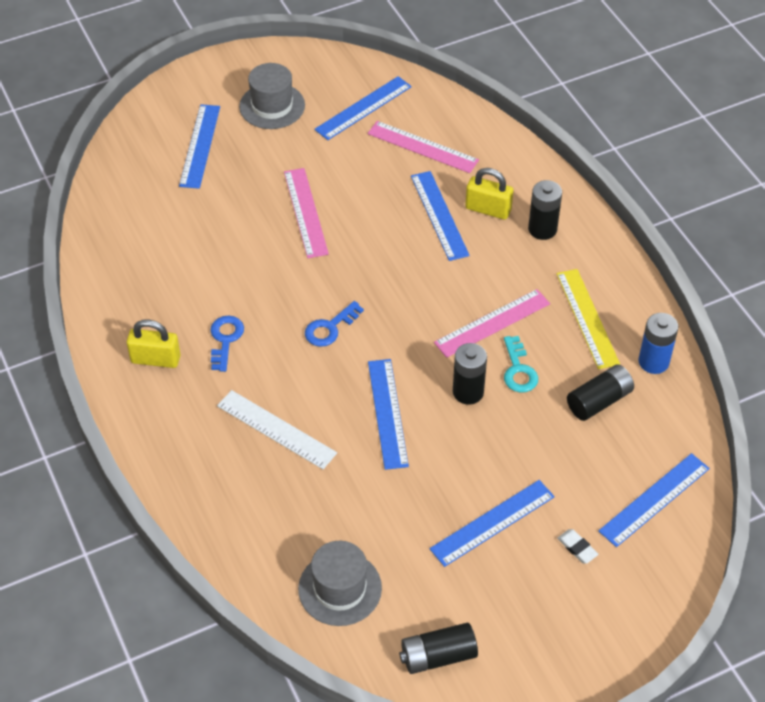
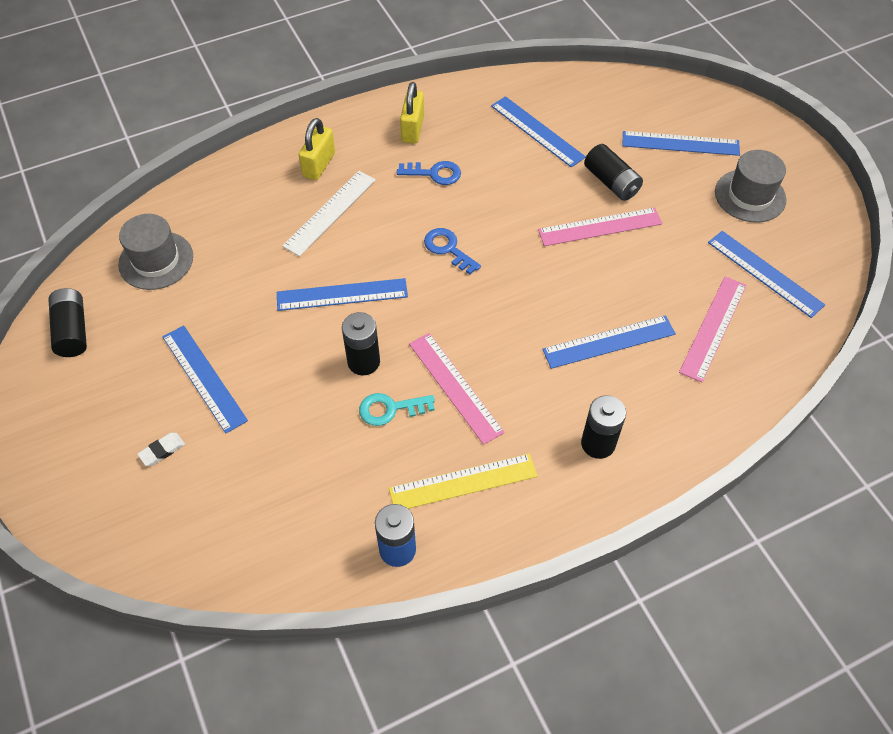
camera: 90 degrees right, 5 degrees up
yellow padlock [465,168,513,220] -> yellow padlock moved to [299,118,335,180]
black battery [567,365,634,421] -> black battery moved to [584,144,643,201]
blue ruler [598,453,710,547] -> blue ruler moved to [491,96,586,167]

